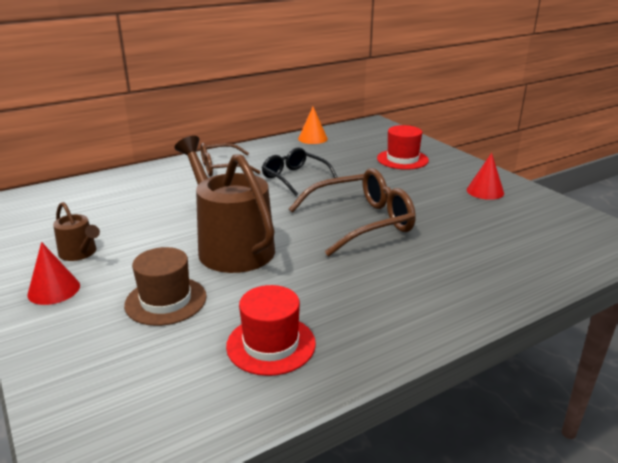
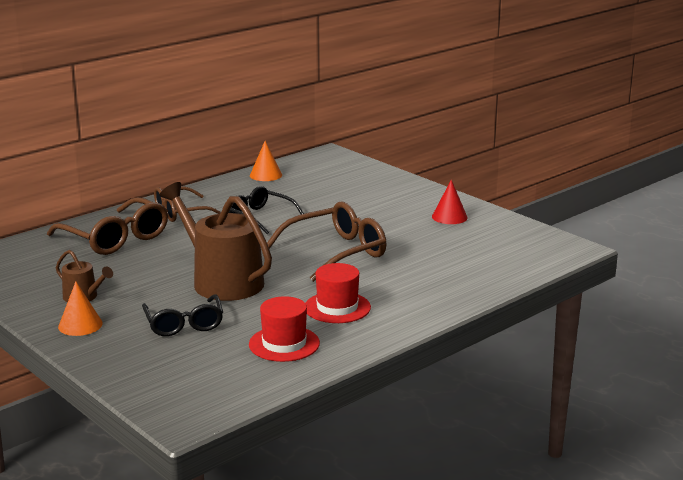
camera: 10 degrees left, 5 degrees down
red cone [27,242,80,305] -> orange cone [58,282,103,336]
brown hat [124,247,207,326] -> black glasses [142,294,223,336]
red hat [377,125,429,170] -> red hat moved to [305,263,371,323]
none -> brown glasses [47,197,168,255]

